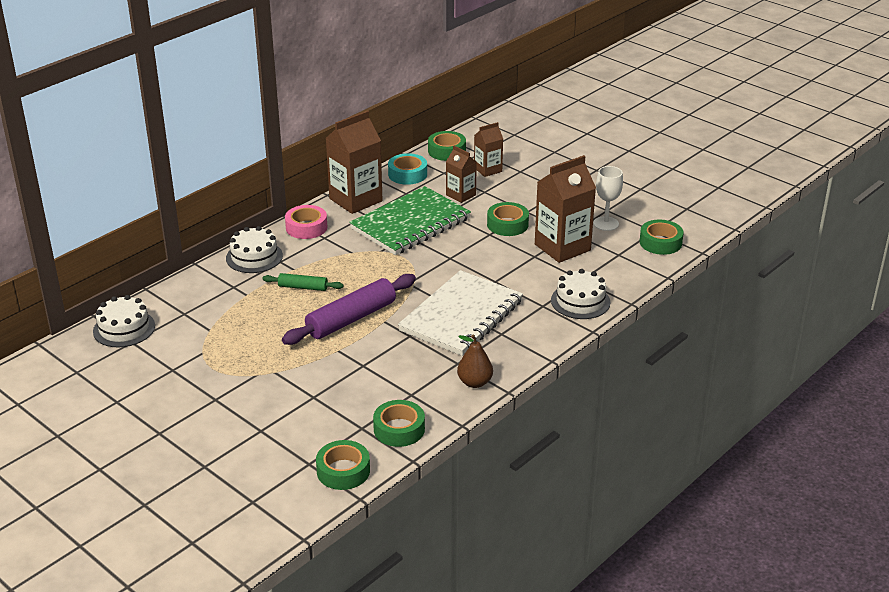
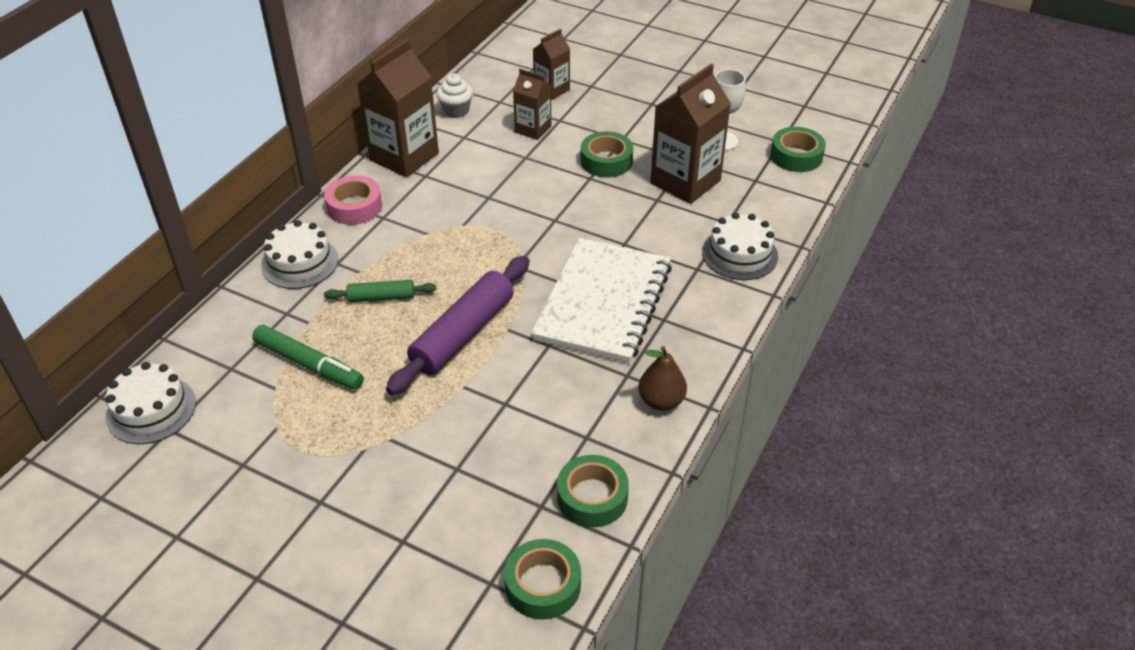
camera: 15 degrees left, 10 degrees up
green notebook [349,186,471,255] -> none
turquoise tape [388,153,427,185] -> white cupcake [436,73,473,118]
green tape [428,131,466,161] -> none
none -> green marker [252,325,364,390]

